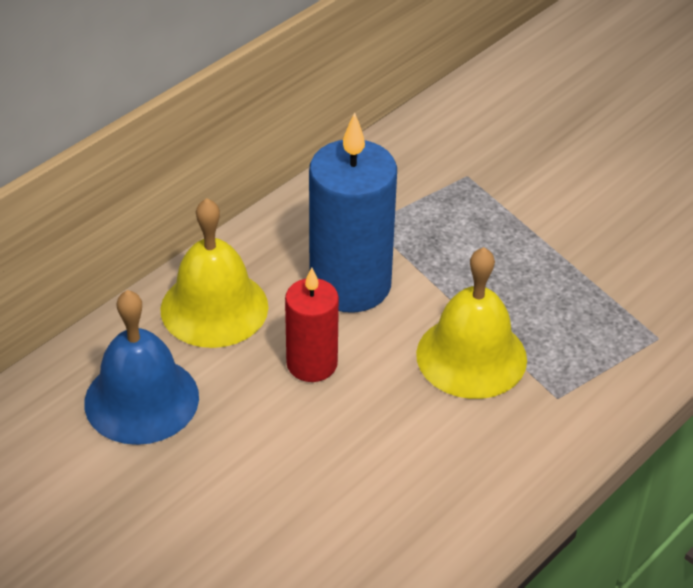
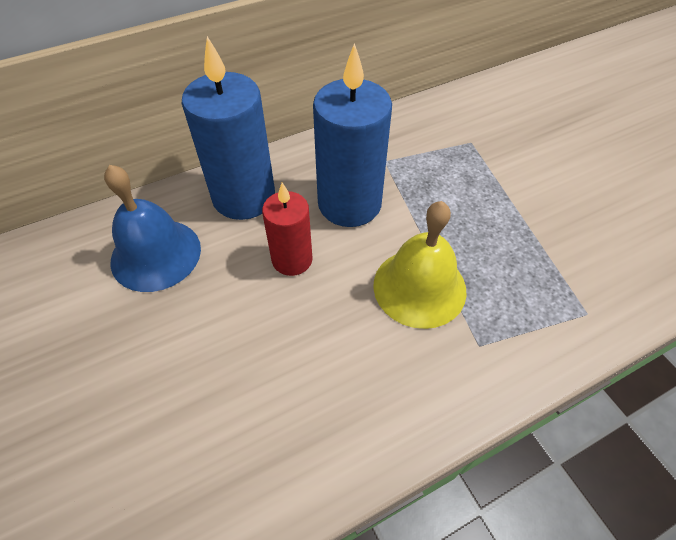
camera: 20 degrees right, 10 degrees up
yellow bell [160,198,268,348] -> blue candle [182,36,275,220]

